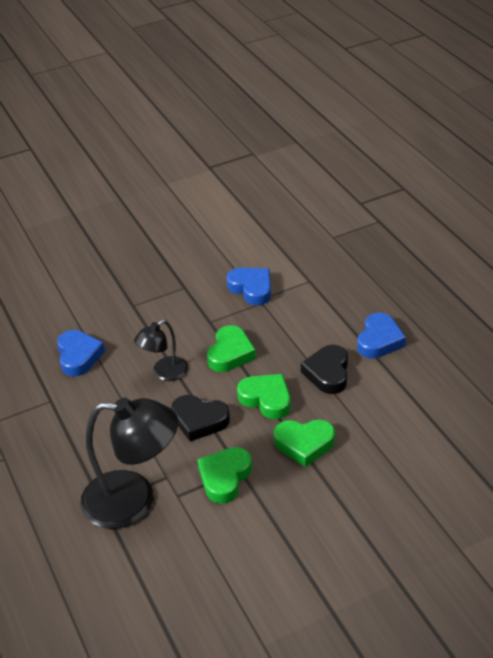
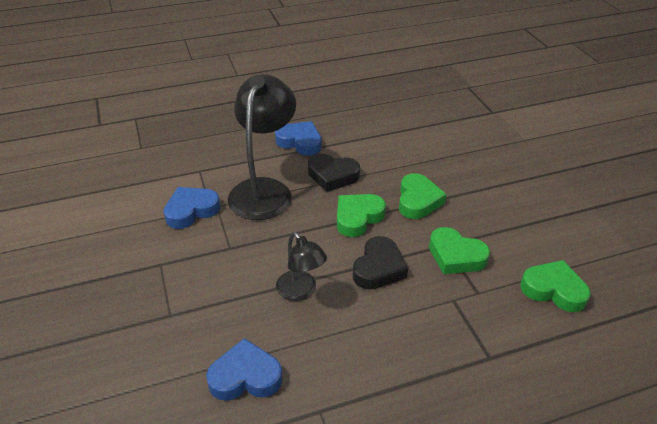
camera: 85 degrees left, 0 degrees up
black lamp [80,397,178,529] -> black lamp moved to [228,74,296,220]
green heart [207,325,256,372] -> green heart moved to [520,260,591,312]

